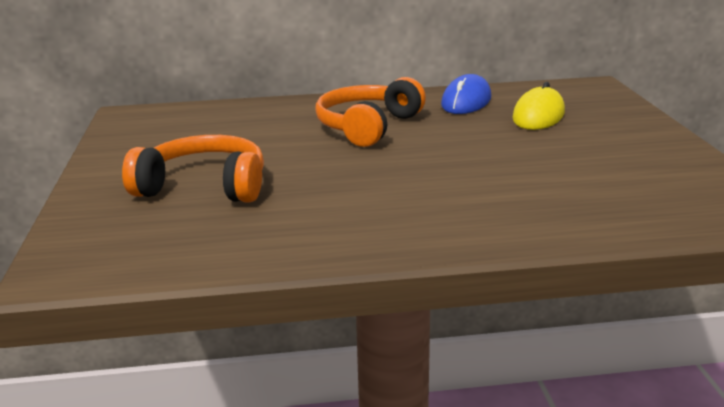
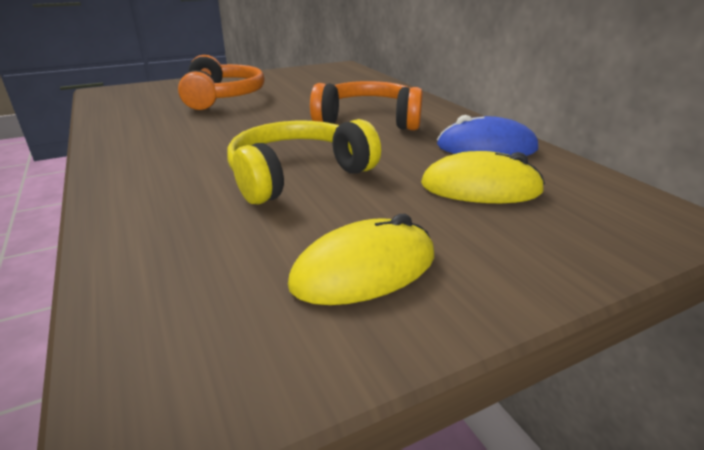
camera: 70 degrees right, 5 degrees up
none -> yellow headphones [227,119,381,205]
none -> yellow mouse [288,214,434,305]

